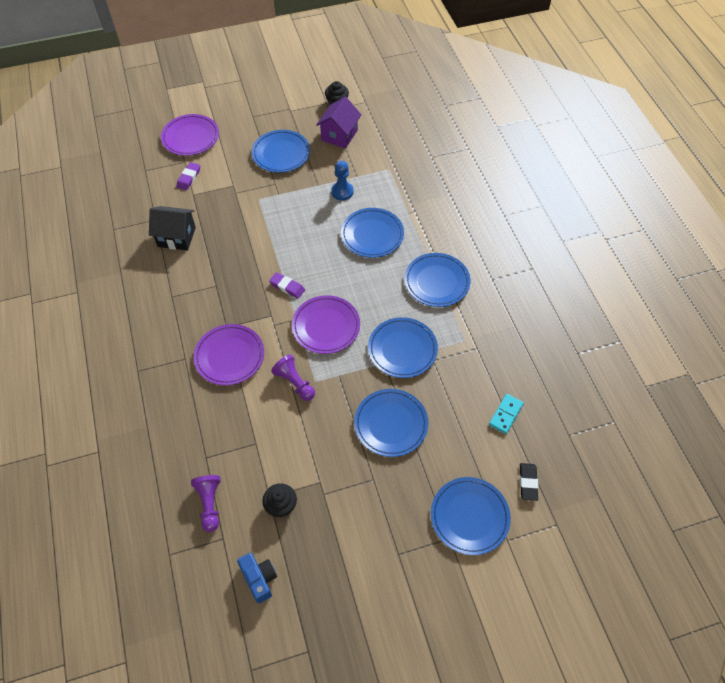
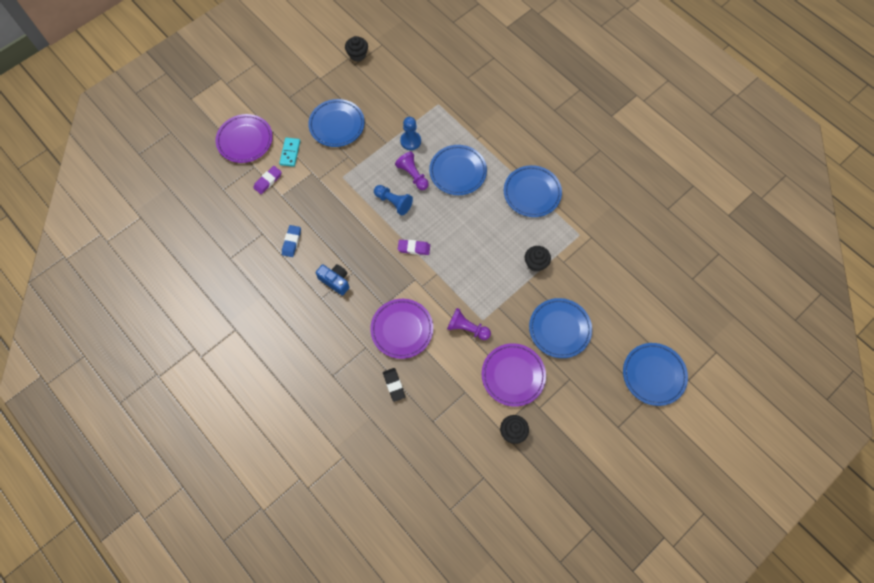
camera: 25 degrees left, 10 degrees up
black house [149,206,196,250] -> blue eraser [282,225,301,257]
purple eraser [177,162,200,190] -> purple eraser turned 45 degrees clockwise [253,166,282,194]
purple pawn [191,475,221,532] -> purple pawn moved to [395,152,429,190]
blue camera [237,553,277,603] -> blue camera moved to [316,264,349,296]
purple plate [292,295,360,354] -> purple plate moved to [481,343,546,407]
purple house [316,97,362,149] -> none
blue plate [368,317,438,378] -> black cupcake [525,246,551,272]
turquoise domino [489,394,524,434] -> turquoise domino moved to [279,138,300,167]
black eraser [520,463,538,501] -> black eraser moved to [383,368,405,402]
none -> blue pawn [374,185,413,215]

